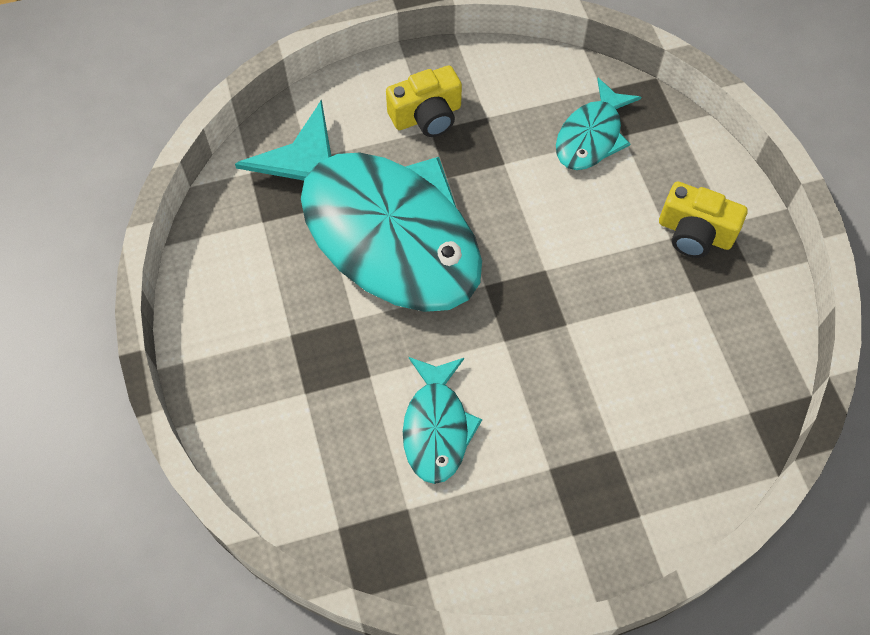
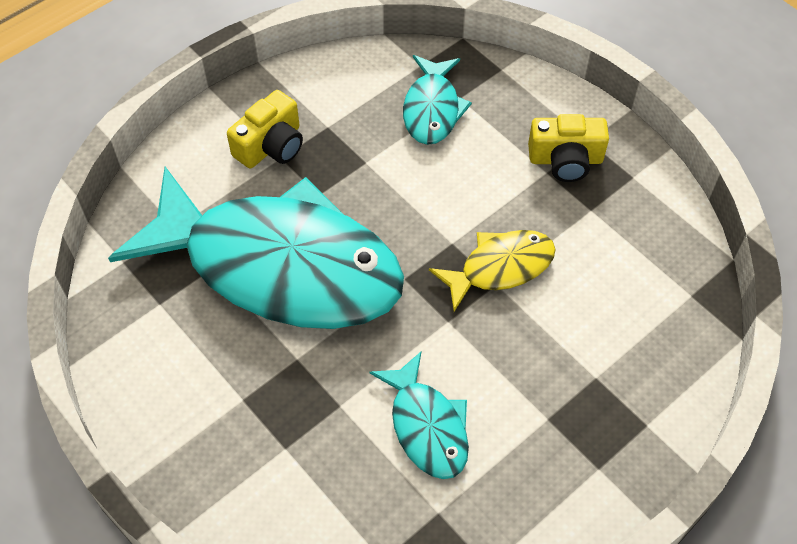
camera: 25 degrees left, 5 degrees down
none -> yellow fish [429,230,556,312]

